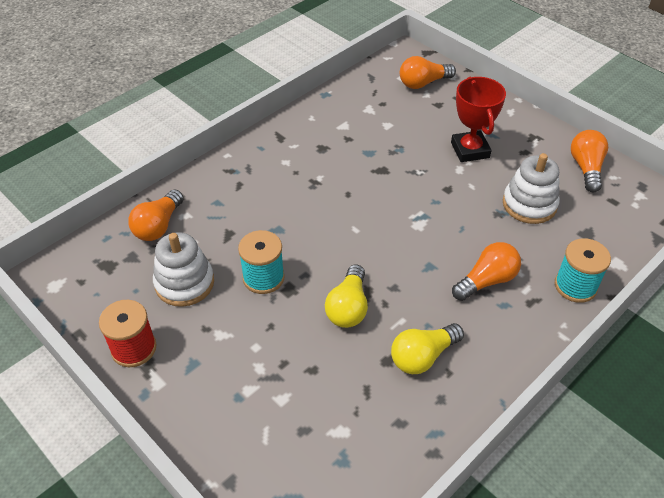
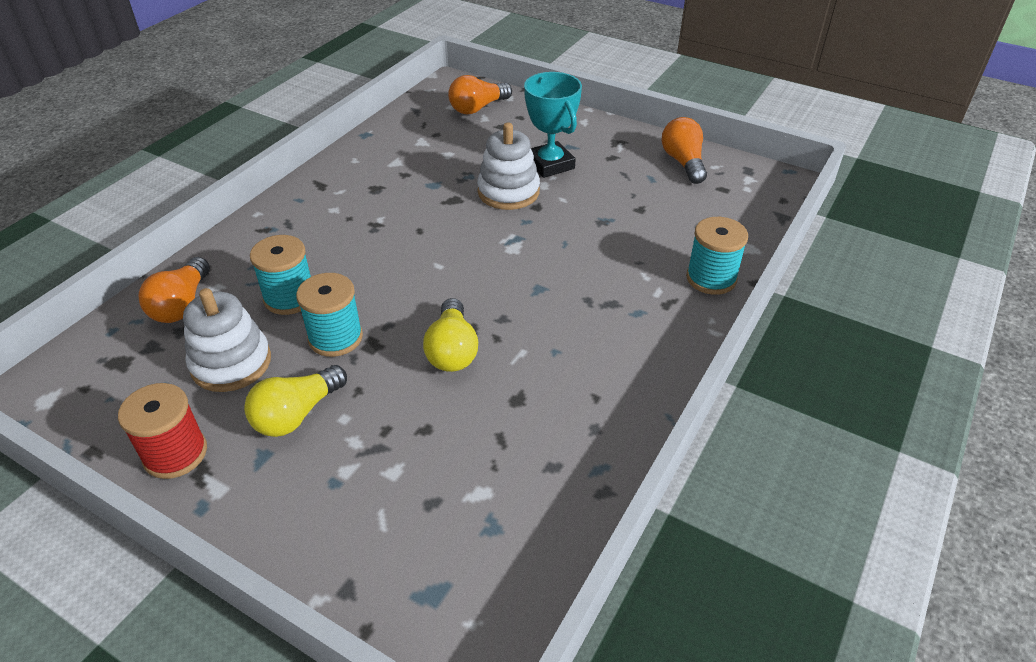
camera: 15 degrees left, 5 degrees down
yellow light bulb [391,323,464,374] -> yellow light bulb moved to [244,365,347,437]
red trophy [451,77,506,162] -> turquoise trophy [524,72,582,178]
orange light bulb [452,242,521,301] -> none
white stacking toy [503,153,560,224] -> white stacking toy moved to [477,123,540,210]
none -> turquoise spool [250,235,311,315]

